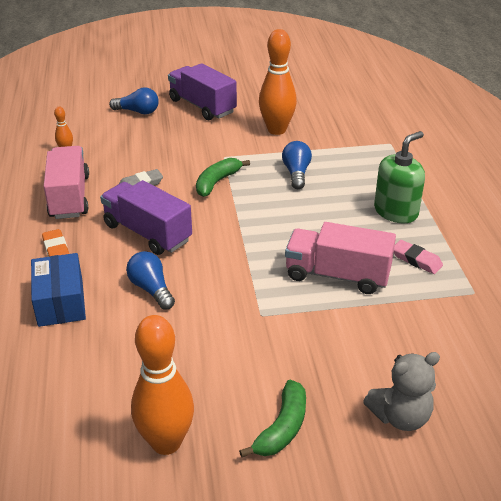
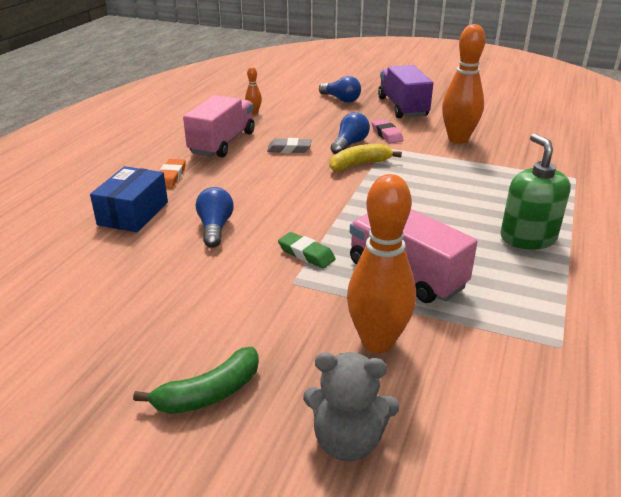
camera: 30 degrees right, 5 degrees down
purple truck [100,180,192,255] -> none
orange bowling pin [131,315,194,455] -> orange bowling pin moved to [347,174,416,353]
green banana [196,158,250,197] -> yellow banana [329,144,402,171]
blue light bulb [282,141,312,189] -> blue light bulb moved to [331,112,370,154]
green soap dispenser [374,131,425,223] -> green soap dispenser turned 90 degrees counterclockwise [501,134,571,250]
pink eraser [394,240,443,274] -> pink eraser moved to [372,119,403,144]
none -> green eraser [278,232,336,269]

